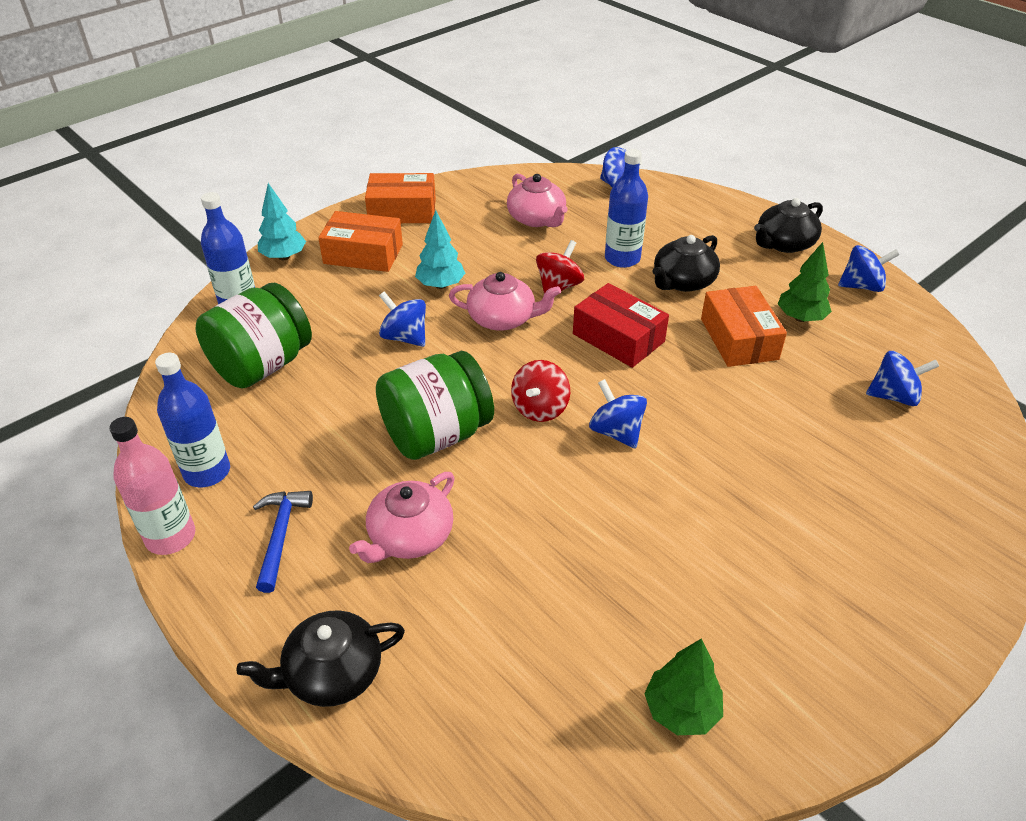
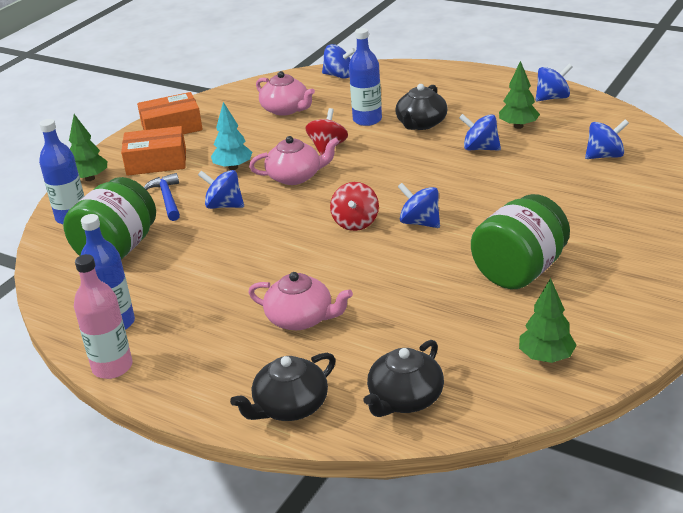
camera: 15 degrees left, 10 degrees down
blue hammer [253,491,313,593] -> blue hammer moved to [144,173,180,221]
turquoise tree [258,183,306,260] -> green tree [69,114,107,181]
pink teapot [349,472,455,563] -> pink teapot turned 90 degrees counterclockwise [248,272,353,330]
green jar [376,351,494,460] -> green jar moved to [471,194,570,289]
red box [573,283,669,368] -> none
orange box [701,286,787,367] -> blue spinning top [459,114,501,151]
black teapot [754,198,823,253] -> black teapot moved to [364,340,444,417]

